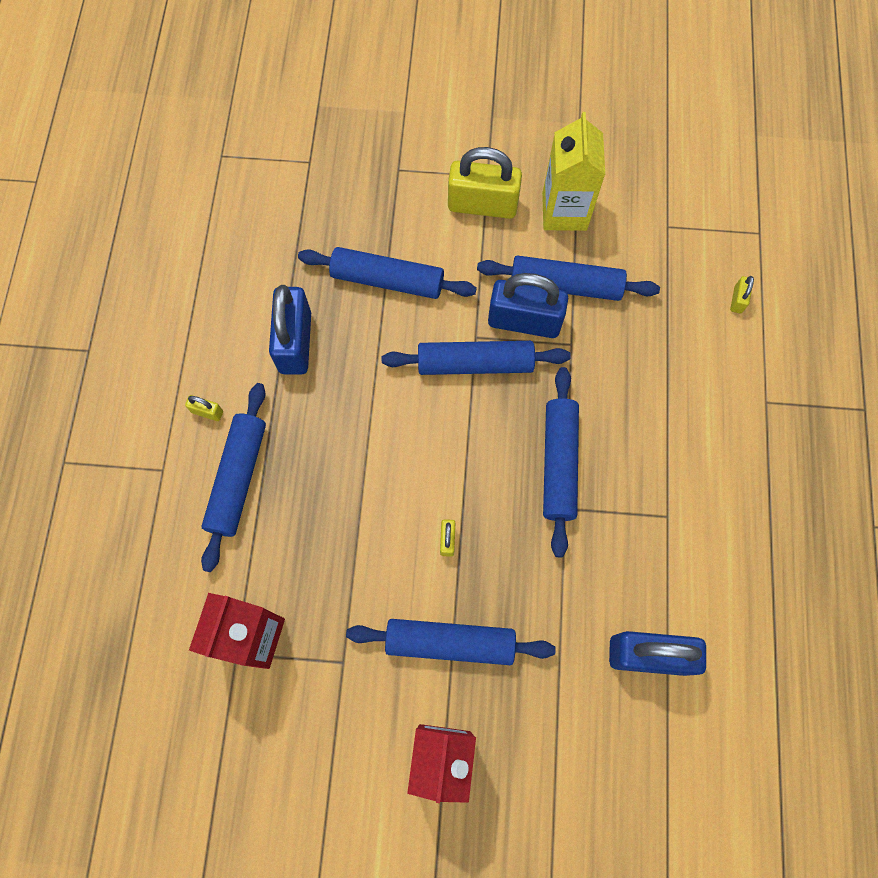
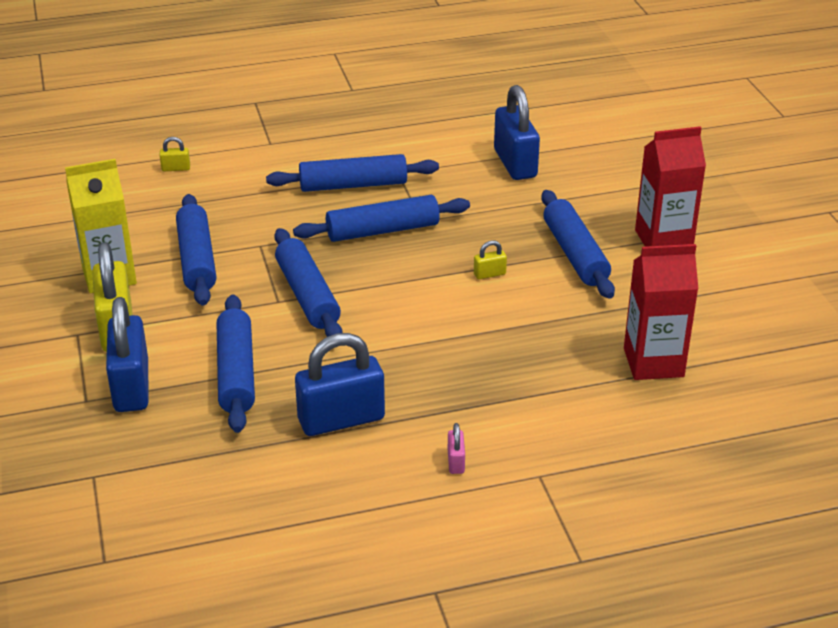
camera: 110 degrees left, 35 degrees down
yellow padlock [185,395,223,421] -> pink padlock [448,423,465,474]
blue rolling pin [201,383,266,572] -> blue rolling pin moved to [266,154,439,192]
blue padlock [488,273,568,338] -> blue padlock moved to [106,297,148,412]

